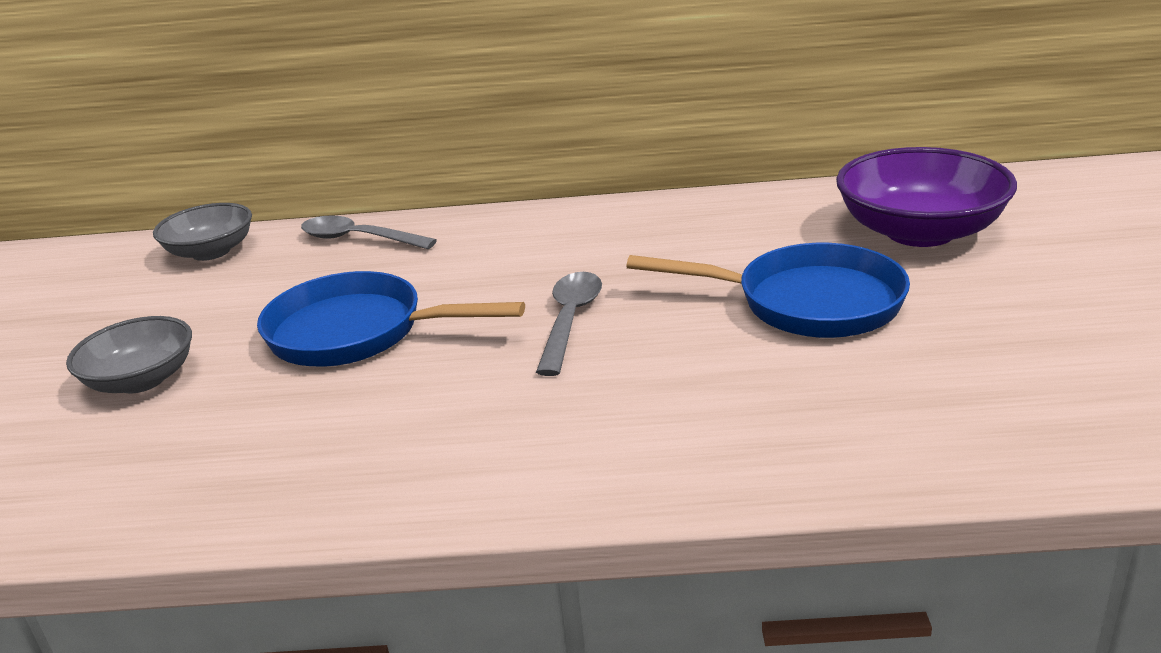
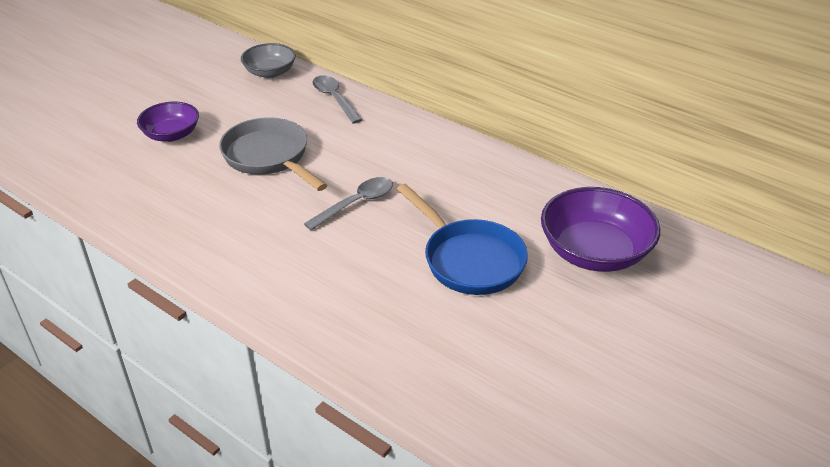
camera: 35 degrees right, 10 degrees up
grey bowl [66,316,192,393] -> purple bowl [137,102,199,142]
blue pan [257,271,525,366] -> grey pan [219,117,327,191]

